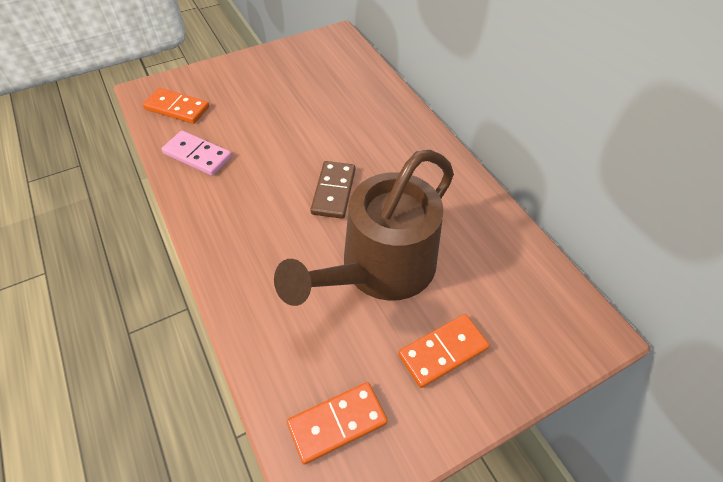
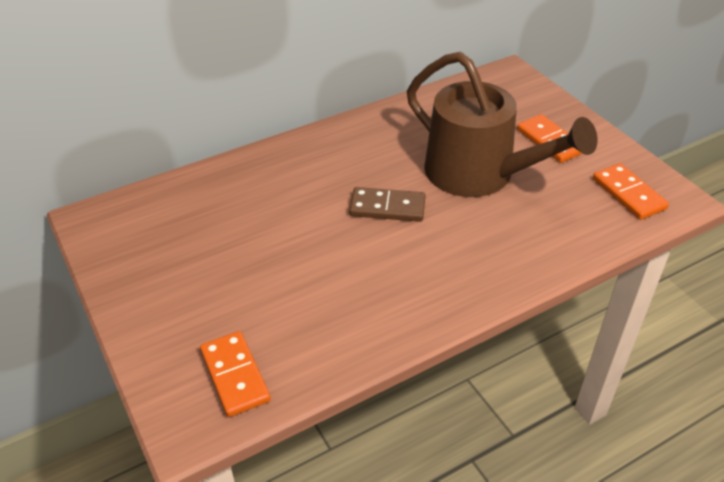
camera: 90 degrees left, 10 degrees down
orange domino [143,88,209,124] -> orange domino turned 45 degrees counterclockwise [200,331,271,417]
pink domino [161,131,232,176] -> none

